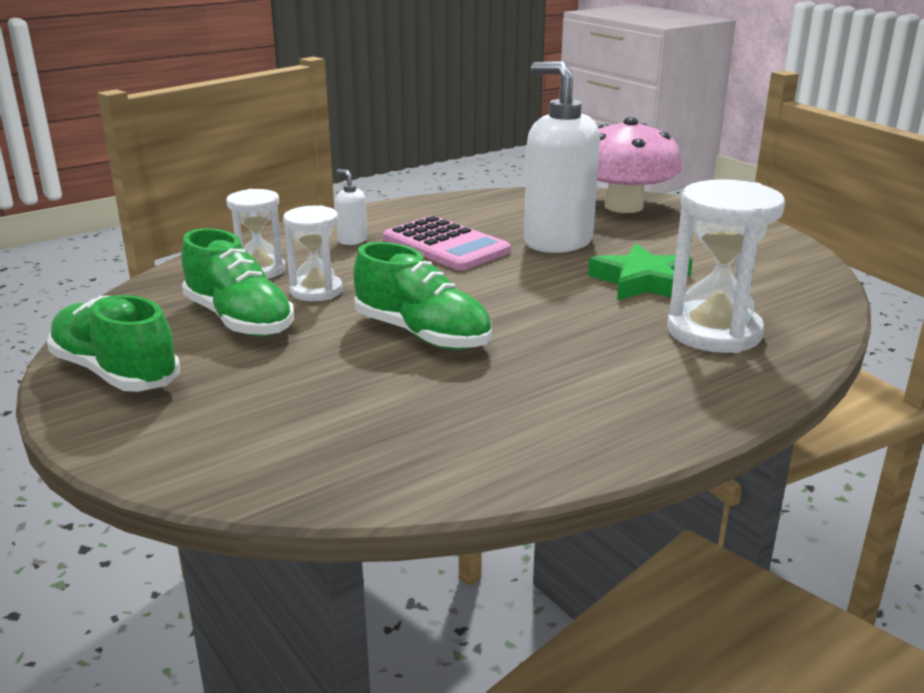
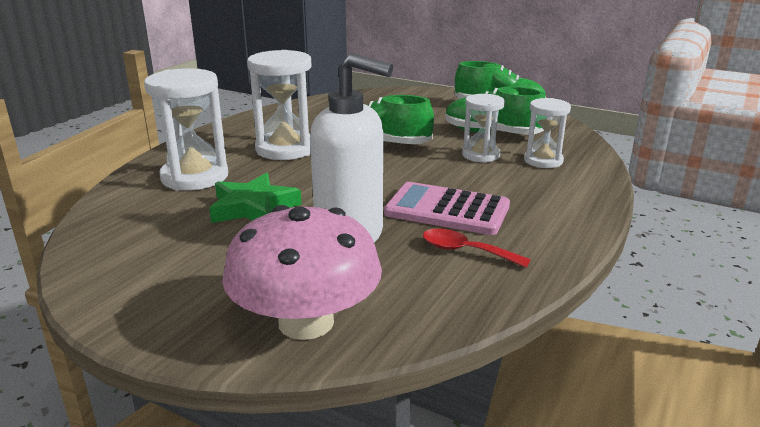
camera: 155 degrees right, 0 degrees up
white soap dispenser [335,169,367,245] -> none
none -> white hourglass [247,50,311,160]
none -> red spoon [423,228,531,268]

